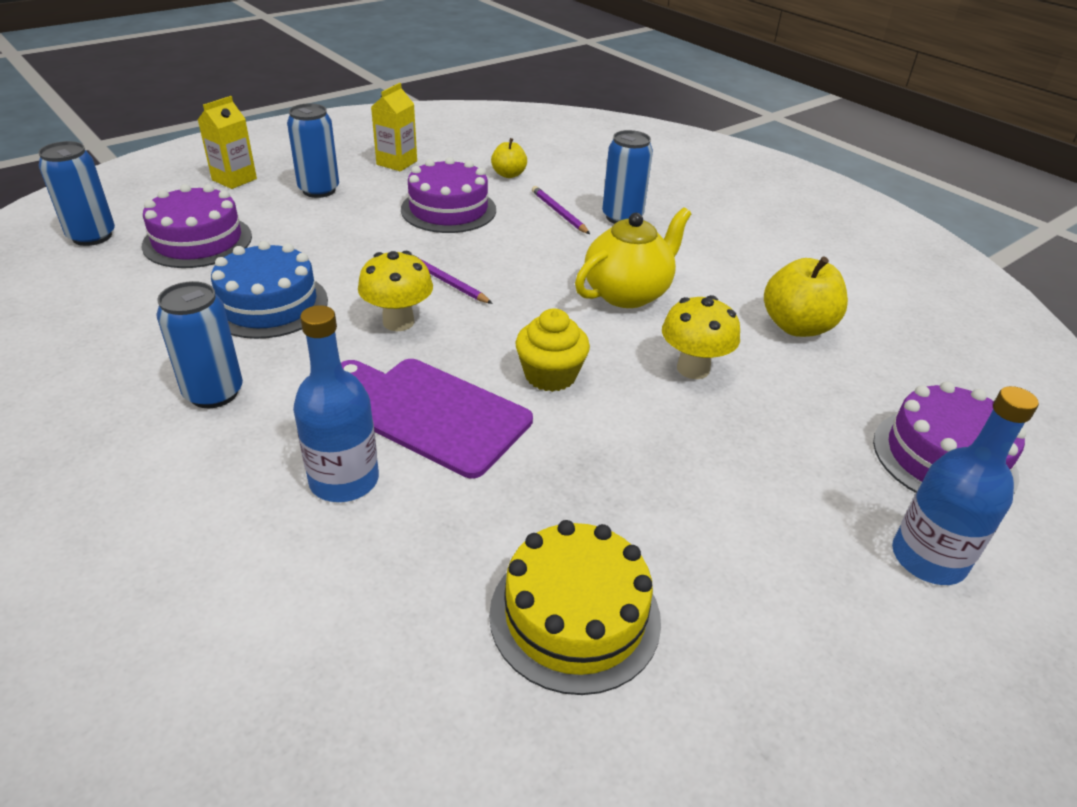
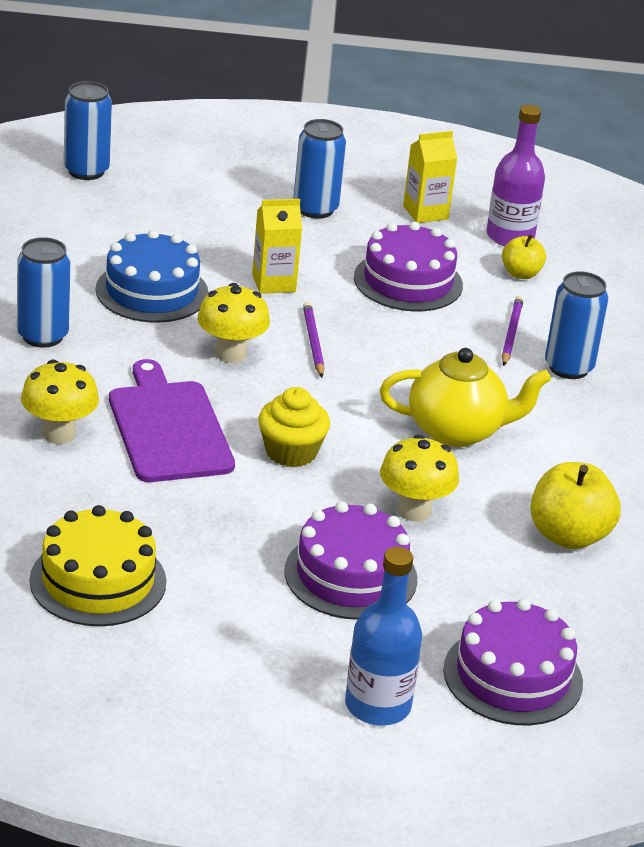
camera: 40 degrees right, 5 degrees down
purple cake [142,184,252,268] -> purple cake moved to [285,501,417,620]
yellow carton [198,96,257,189] -> yellow carton moved to [252,199,302,294]
blue bottle [293,305,379,502] -> yellow mushroom [21,360,99,444]
none -> purple bottle [486,105,545,246]

